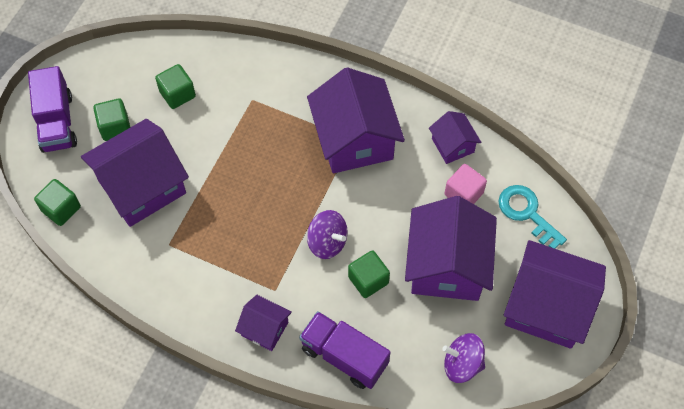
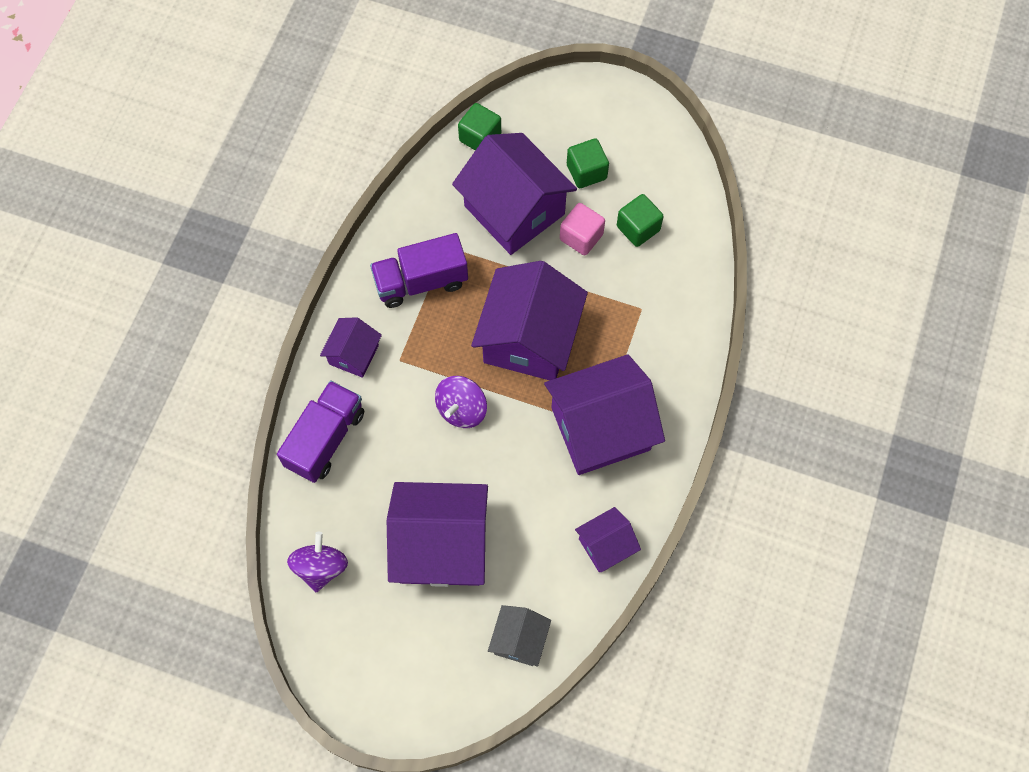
camera: 85 degrees right, 5 degrees up
purple truck [28,66,77,153] -> purple truck moved to [370,233,468,308]
green cube [348,250,390,298] -> none
pink cube [444,164,487,204] -> pink cube moved to [560,203,605,256]
turquoise key [498,185,567,249] -> grey house [488,605,551,667]
purple house [504,240,606,349] -> purple house moved to [471,261,588,380]

